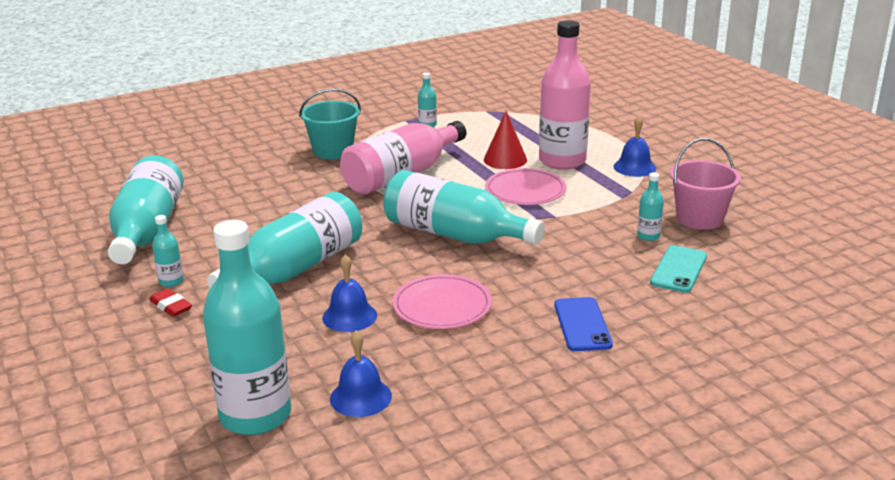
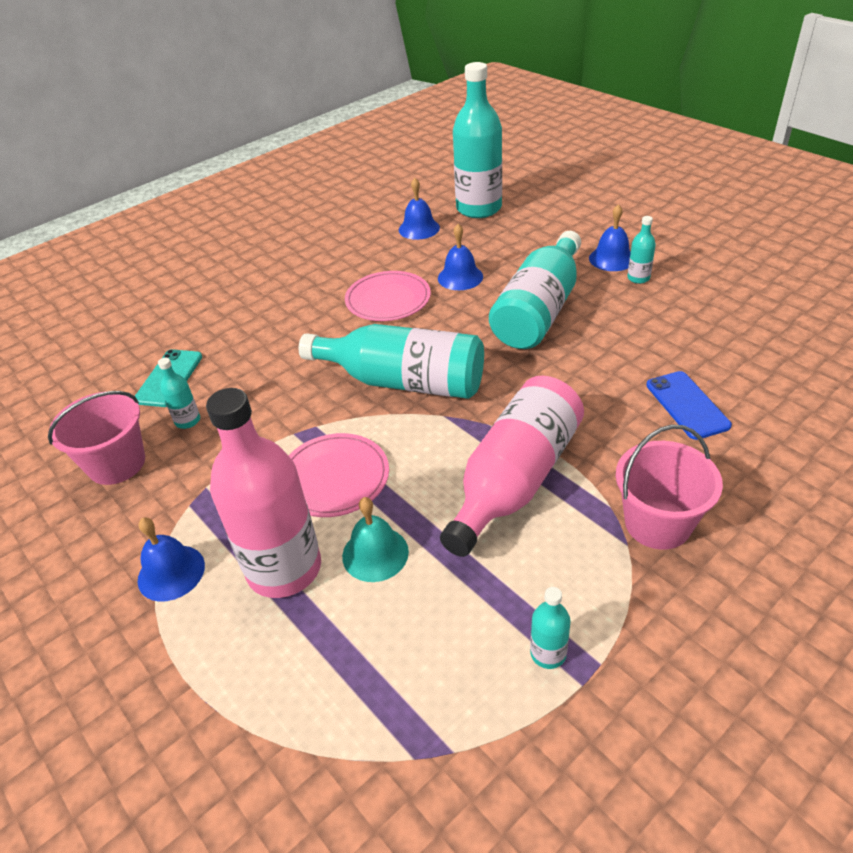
camera: 170 degrees right, 15 degrees up
turquoise bottle [108,155,184,264] -> none
red eraser [149,288,192,317] -> blue bell [589,204,631,271]
turquoise bucket [299,89,361,159] -> pink bucket [616,424,723,550]
red cone [484,111,527,169] -> turquoise bell [342,497,409,582]
blue phone [554,297,613,351] -> blue phone moved to [646,371,732,440]

